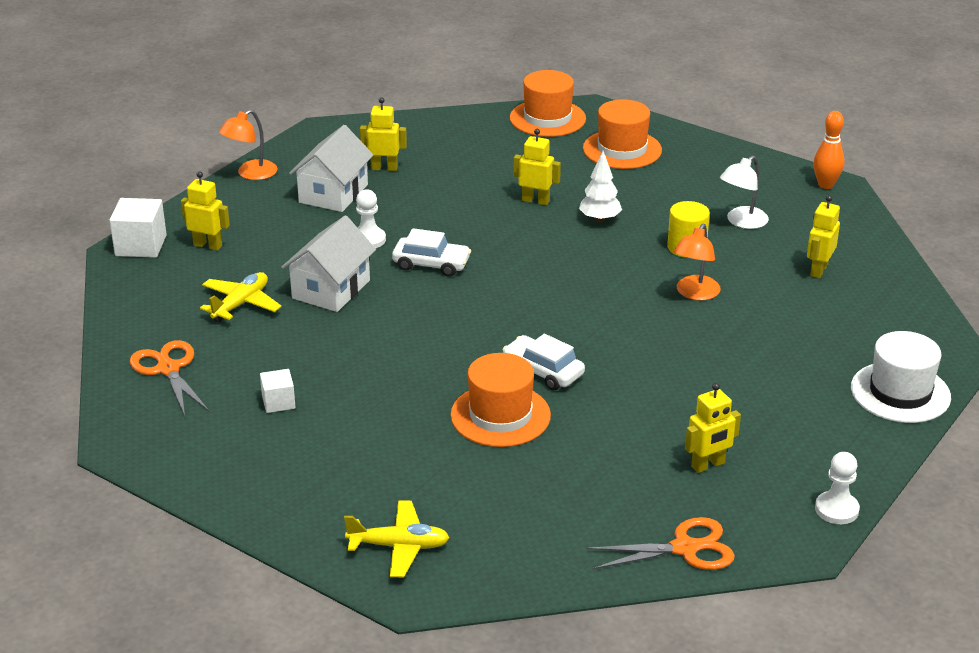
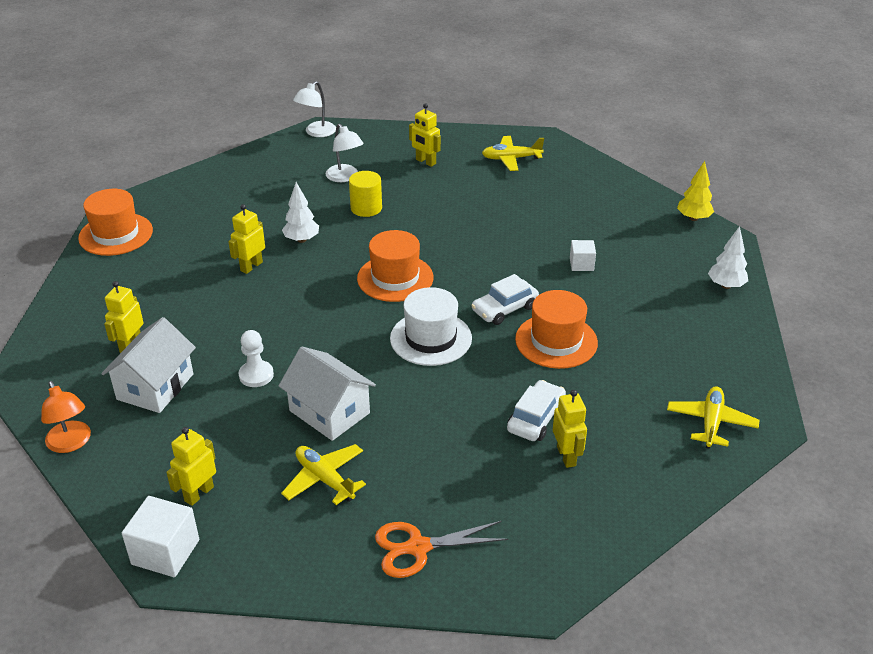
camera: 75 degrees left, 5 degrees up
white cube [260,369,296,413] -> white cube moved to [570,240,596,271]
white house [289,125,373,212] -> white house turned 75 degrees clockwise [101,317,196,413]
white car [392,228,471,276] -> white car moved to [507,380,566,441]
orange hat [583,100,662,169] -> orange hat moved to [357,230,434,302]
orange scissors [586,517,735,570] -> white tree [708,226,748,289]
orange lamp [673,224,721,301] -> none
yellow robot [685,383,741,473] -> yellow robot moved to [553,390,587,468]
orange bowling pin [813,111,845,189] -> white lamp [293,81,336,137]
white pawn [815,452,860,524] -> yellow tree [677,161,714,221]
white hat [851,331,951,423] -> white hat moved to [390,287,472,366]
none -> yellow plane [482,136,544,171]

